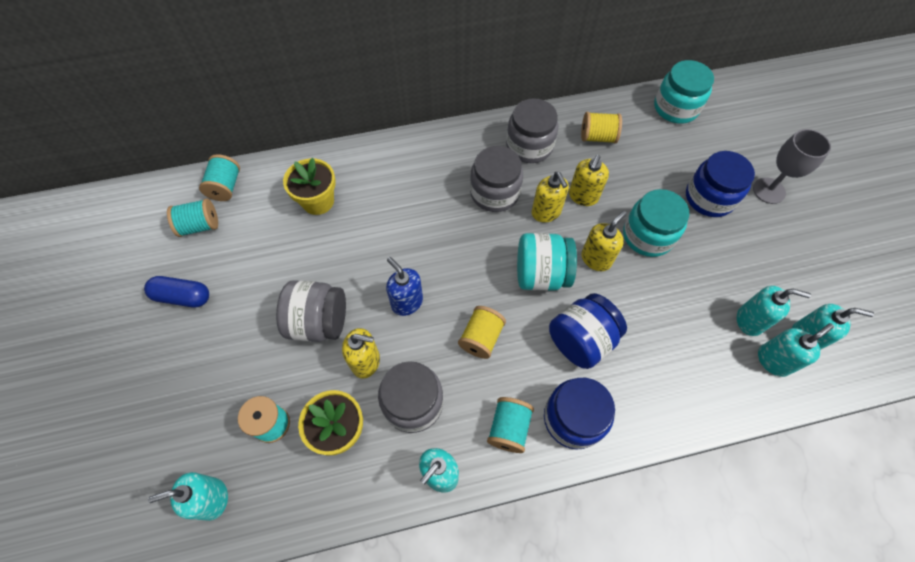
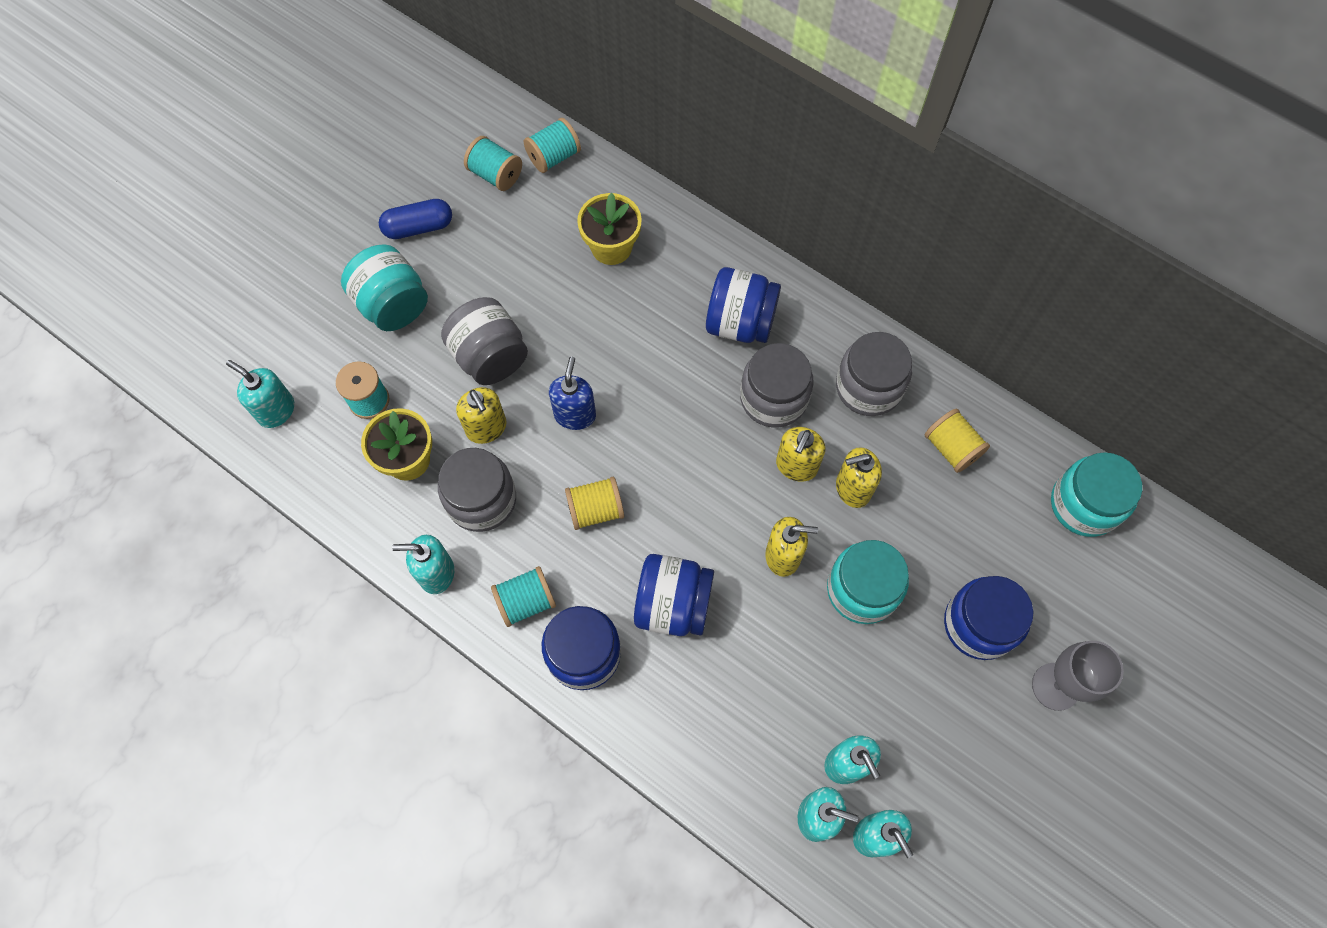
camera: 50 degrees right, 5 degrees up
blue capsule [144,276,209,307] -> blue capsule turned 75 degrees counterclockwise [379,199,452,239]
turquoise jar [517,233,577,291] -> turquoise jar moved to [341,244,428,331]
none -> blue jar [706,267,781,343]

